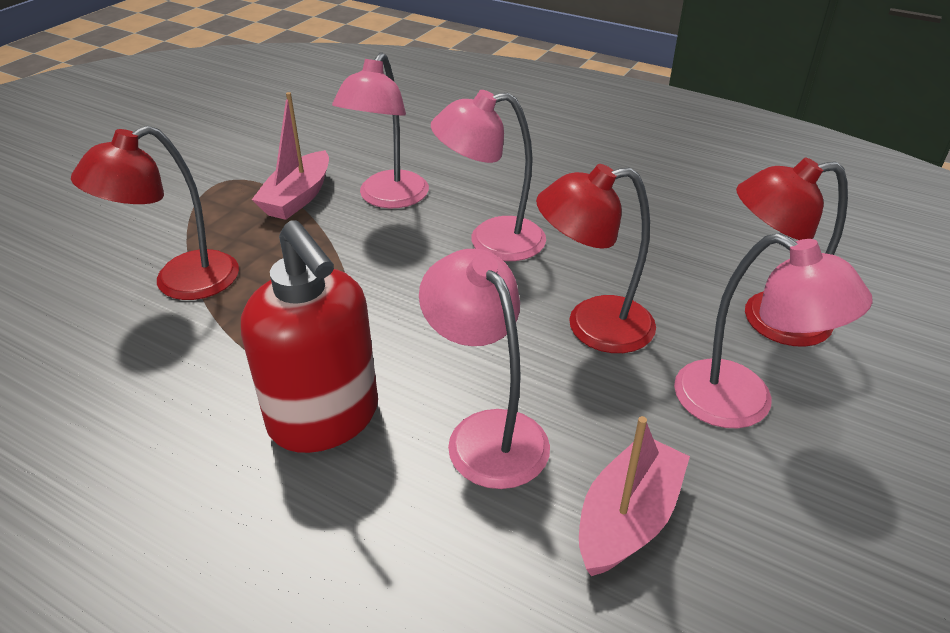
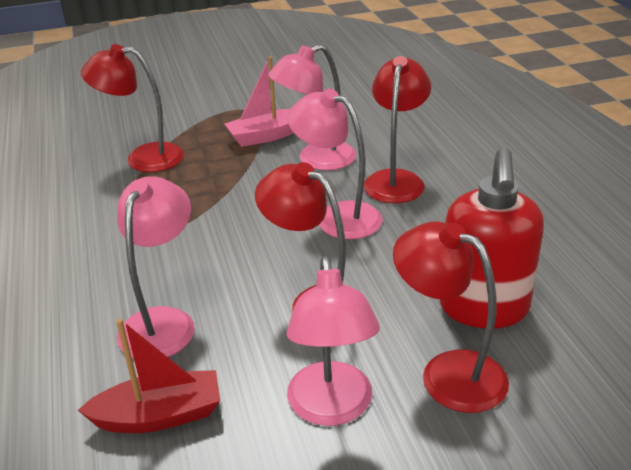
camera: 45 degrees right, 5 degrees down
red soap dispenser [241,220,378,453] -> red soap dispenser moved to [440,148,544,329]
pink boat [579,416,690,576] -> red boat [78,319,220,433]
none -> red lamp [364,56,431,203]

